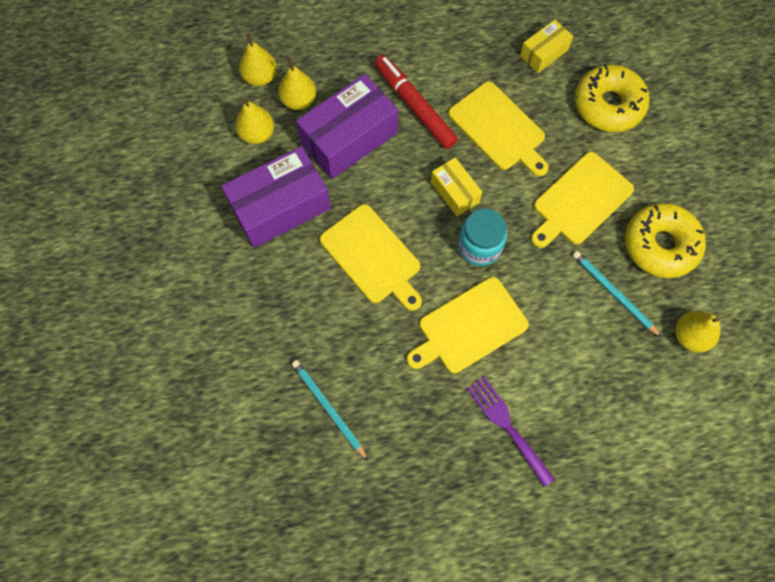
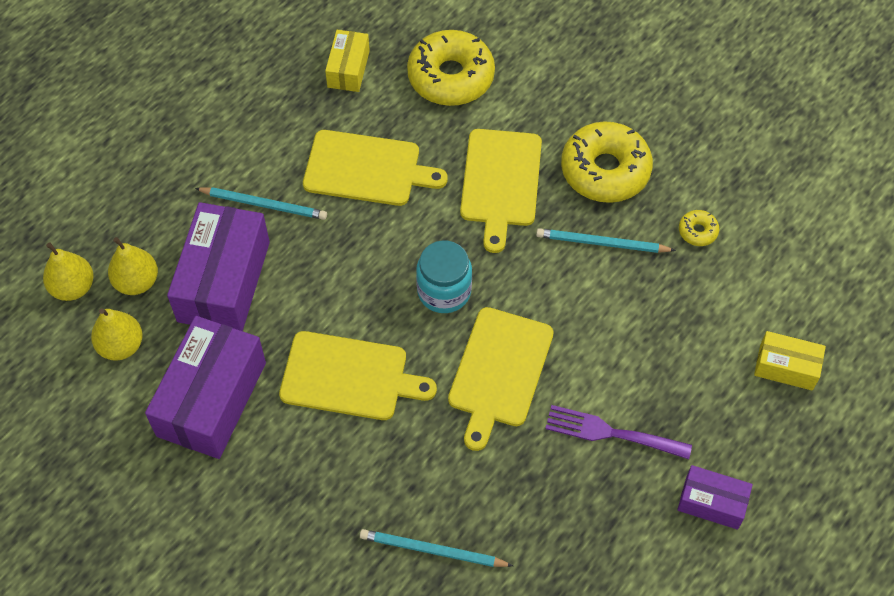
camera: 40 degrees left, 10 degrees down
red marker [375,55,458,149] -> turquoise pencil [195,187,327,220]
yellow box [431,157,482,216] -> yellow box moved to [754,331,826,391]
yellow pear [675,311,720,353] -> yellow donut [679,210,719,246]
none -> purple box [677,465,753,530]

